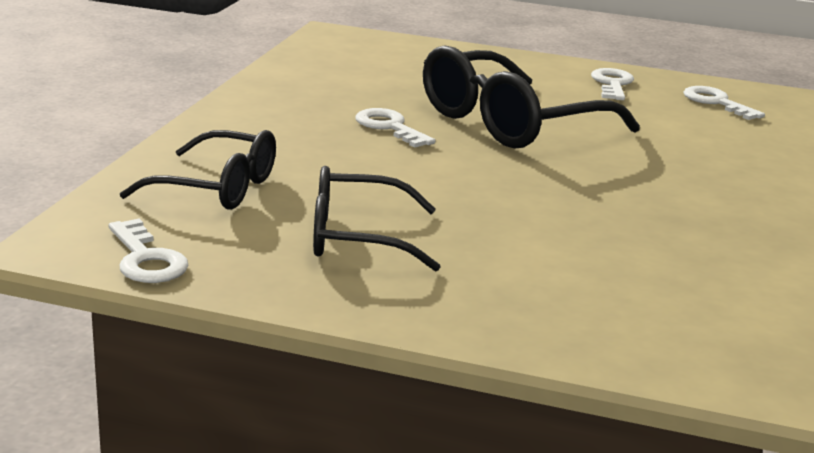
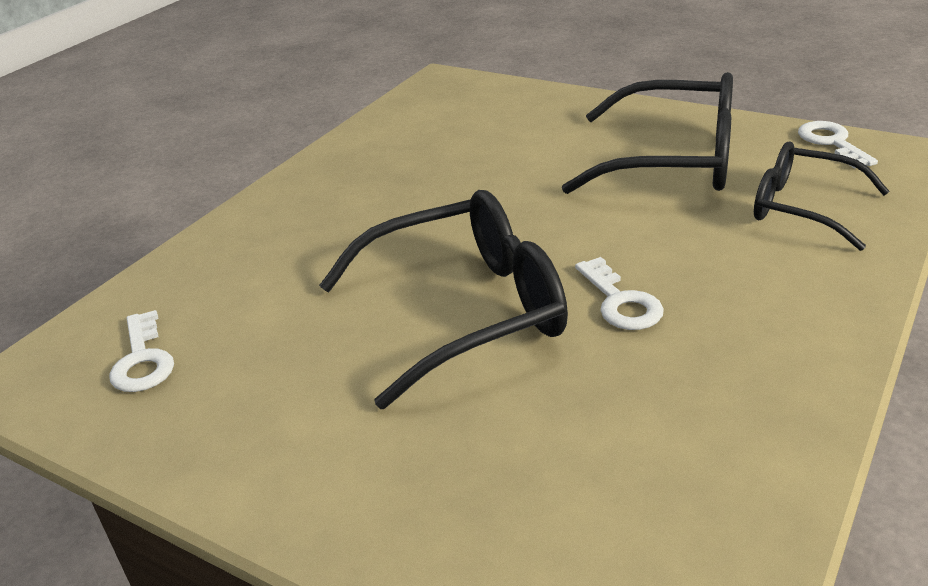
camera: 160 degrees left, 10 degrees up
black glasses [313,166,441,272] -> black glasses [562,72,733,194], size x1.59
white key [591,68,634,100] -> none

